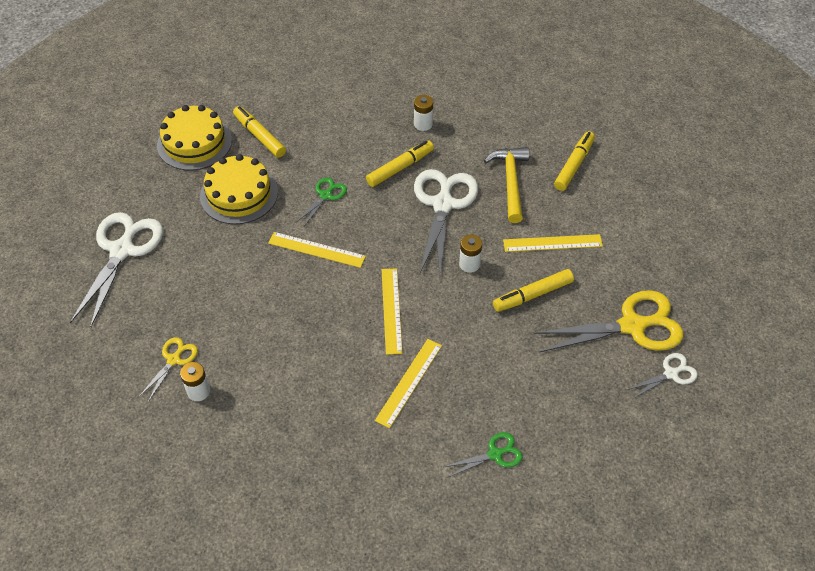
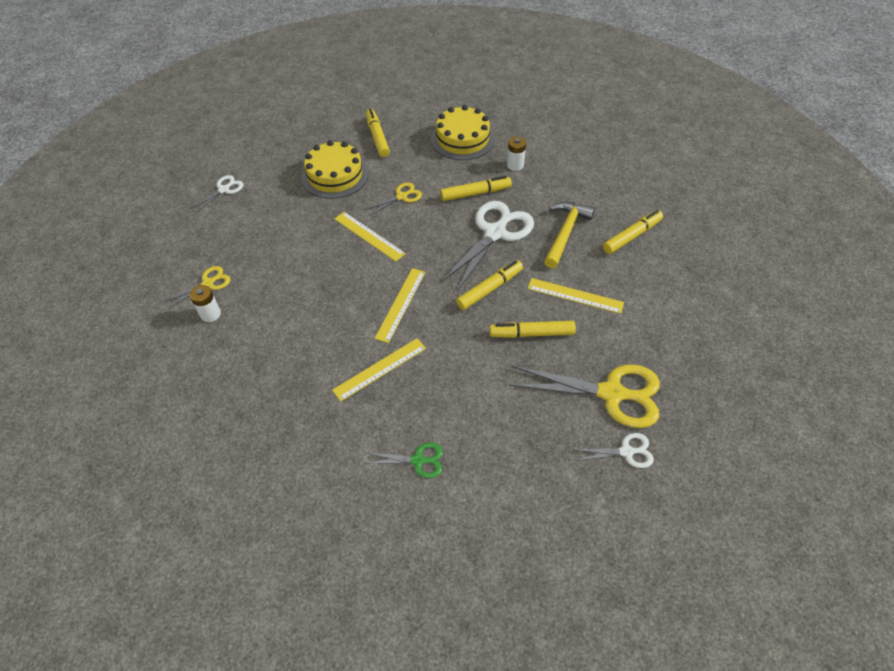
camera: 25 degrees right, 0 degrees up
white scissors [70,212,163,329] -> white scissors [190,175,243,214], size x0.50
yellow cake [157,105,232,170] -> yellow cake moved to [431,105,495,160]
green scissors [295,177,347,226] -> yellow scissors [365,182,422,215]
white battery [459,235,482,273] -> yellow marker [456,260,523,310]

